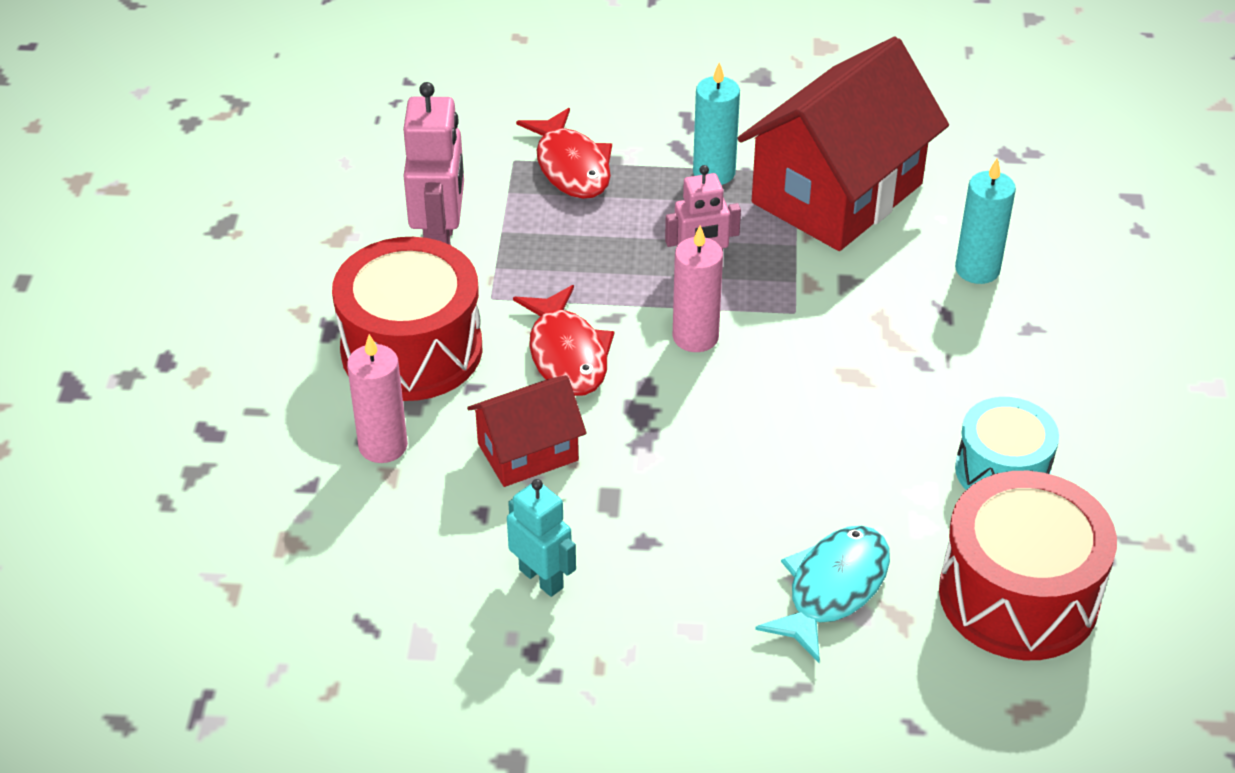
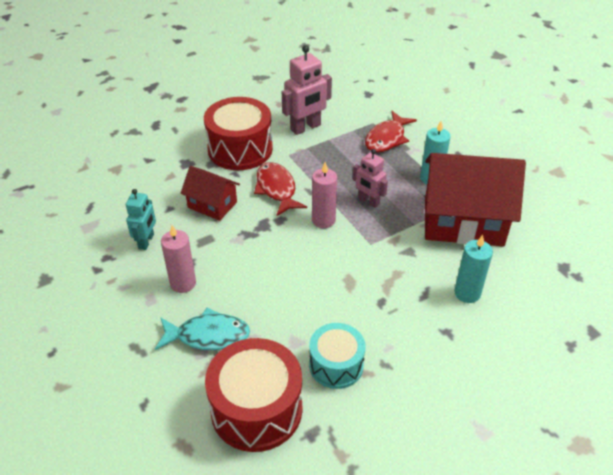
camera: 55 degrees right, 0 degrees up
pink candle [347,334,408,463] -> pink candle moved to [161,225,196,293]
red fish [513,285,614,396] -> red fish turned 120 degrees clockwise [254,162,307,216]

